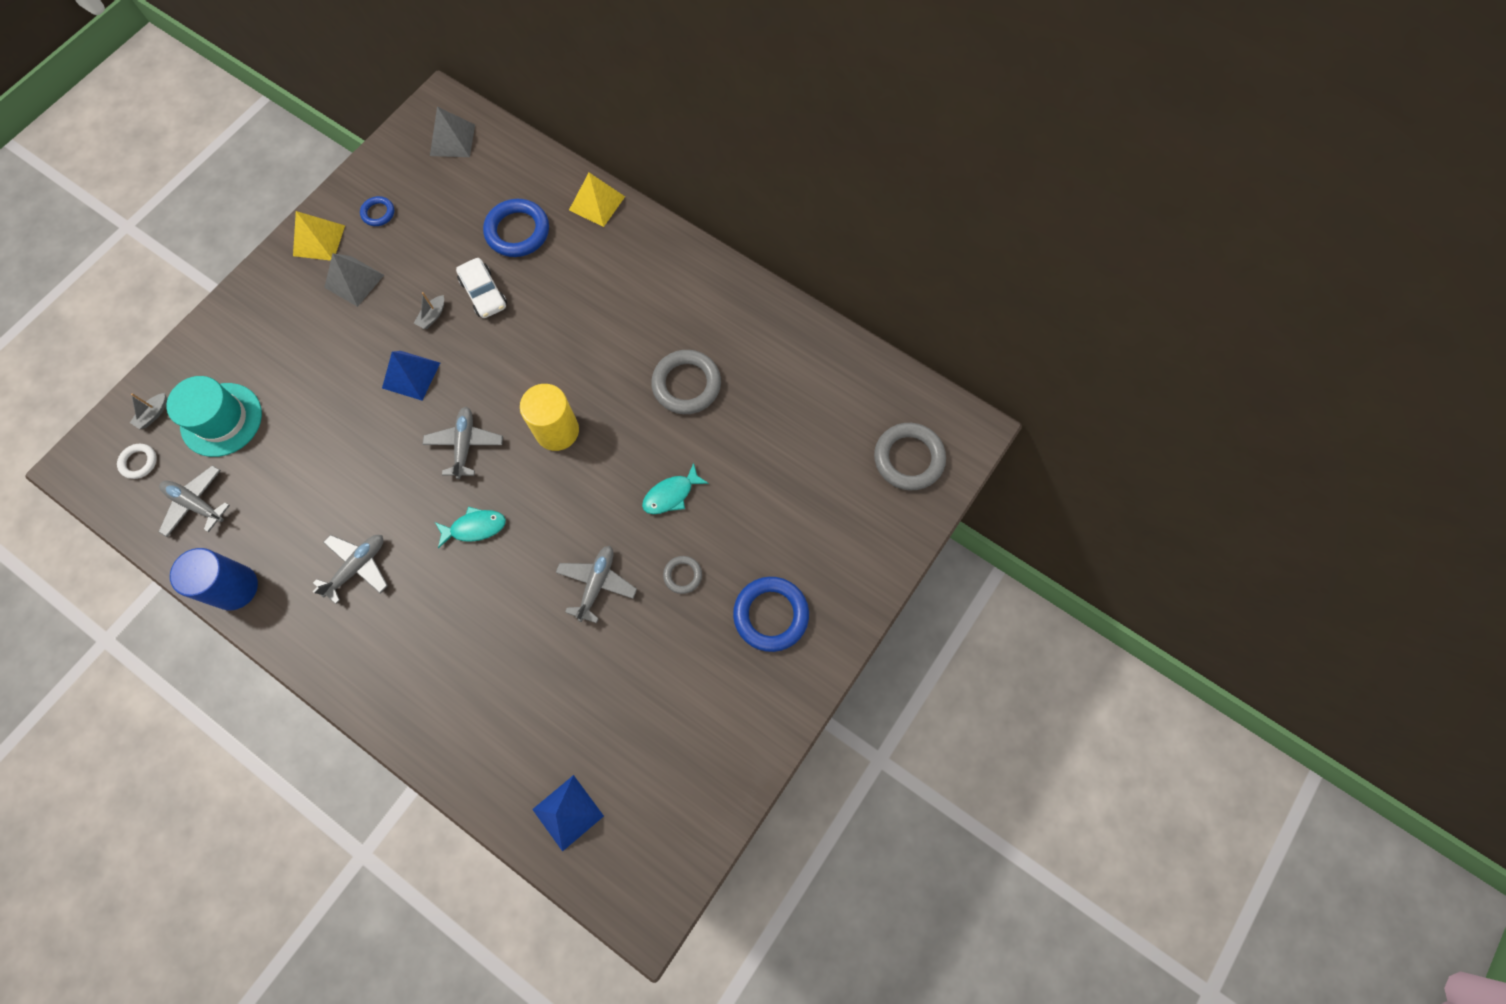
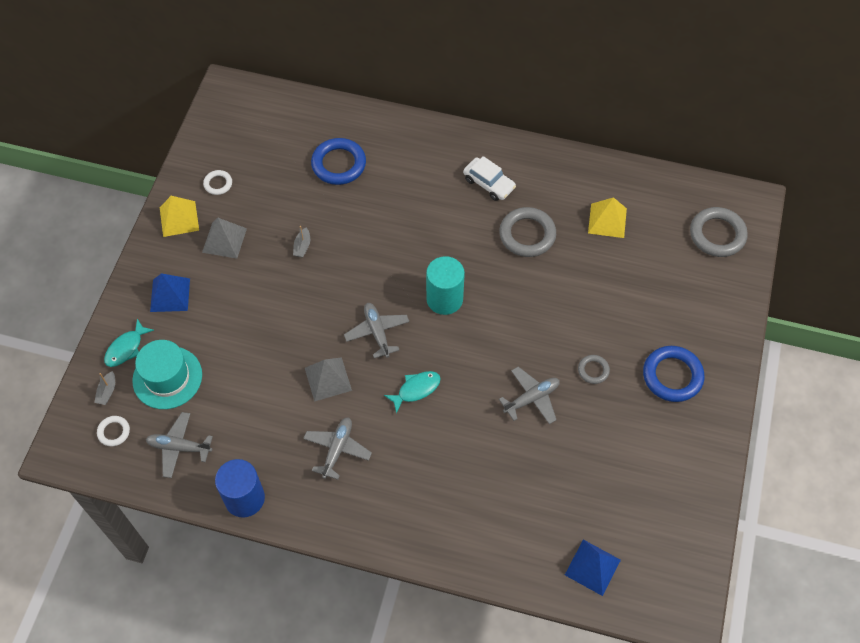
camera: 20 degrees left, 10 degrees down
blue ring [360,196,394,226] -> white ring [203,170,232,195]
blue pyramid [382,351,440,400] -> blue pyramid moved to [150,273,190,312]
grey pyramid [430,107,475,157] -> grey pyramid moved to [305,357,352,402]
white car [456,258,507,318] -> white car moved to [463,156,516,201]
yellow cylinder [520,384,579,451] -> turquoise cylinder [426,256,465,315]
grey plane [556,546,637,623] -> grey plane turned 60 degrees clockwise [499,367,560,424]
yellow pyramid [569,173,625,227] -> yellow pyramid moved to [588,197,627,238]
turquoise fish [642,463,709,514] -> turquoise fish moved to [104,319,154,367]

